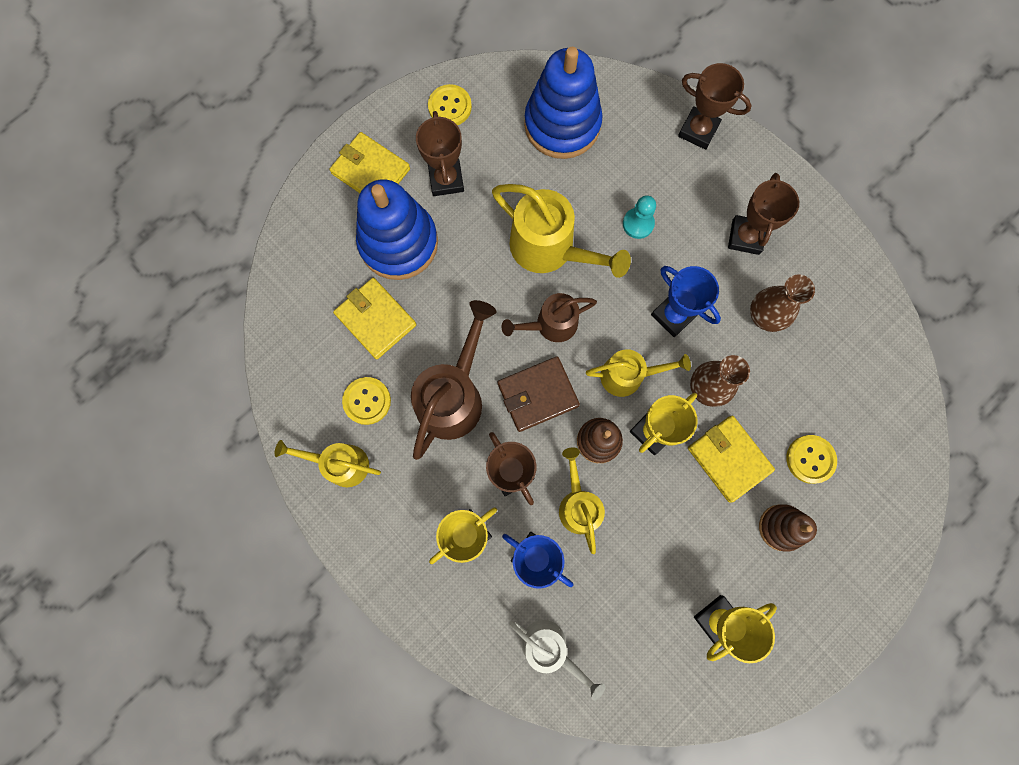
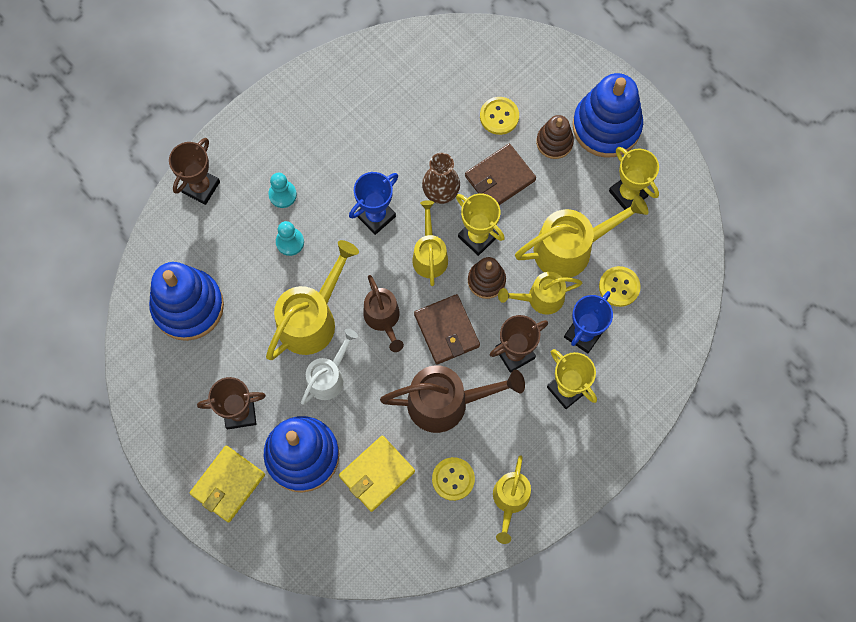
camera: 90 degrees left, 5 degrees down
brown watering can [411,300,497,460] -> brown watering can turned 150 degrees clockwise [380,365,525,433]
yellow button [428,84,472,125] -> yellow button moved to [599,266,641,307]
white watering can [510,620,605,701] -> white watering can moved to [301,329,358,405]
yellow wallet [688,416,775,503] -> brown wallet [465,144,536,205]
brown trophy [728,173,799,255] -> none
brown vase [750,274,815,332] -> none
none -> turquoise pawn [268,173,297,208]
none -> yellow watering can [515,194,648,278]
none -> blue stacking toy [572,73,643,158]

